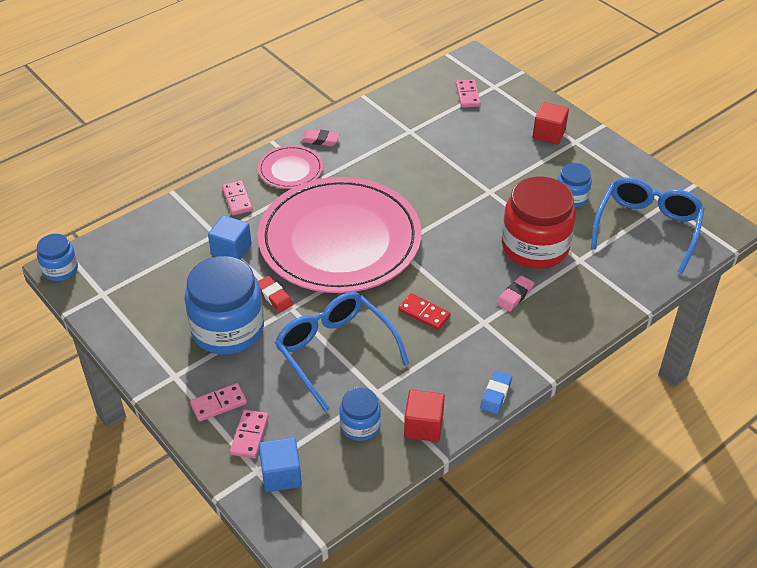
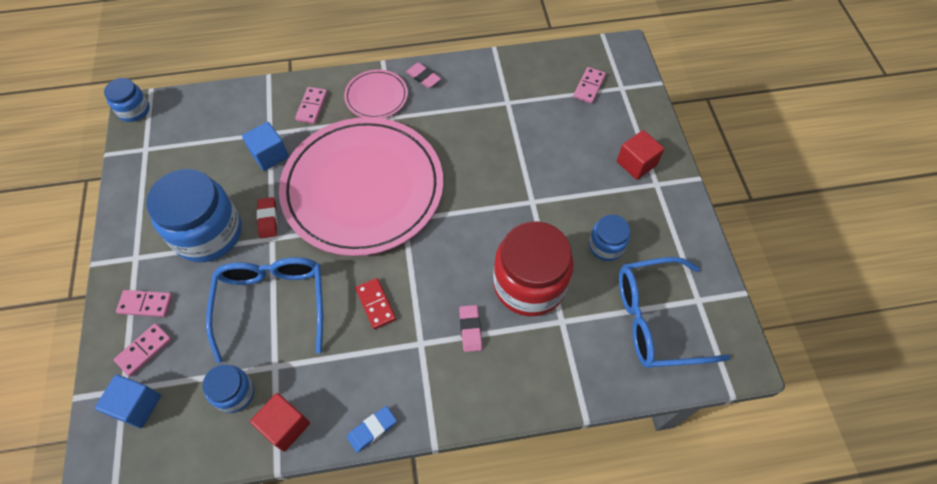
camera: 30 degrees right, 15 degrees up
pink eraser [496,275,534,312] -> pink eraser turned 75 degrees counterclockwise [459,305,482,352]
blue glasses [591,177,705,274] -> blue glasses turned 150 degrees counterclockwise [619,257,730,368]

